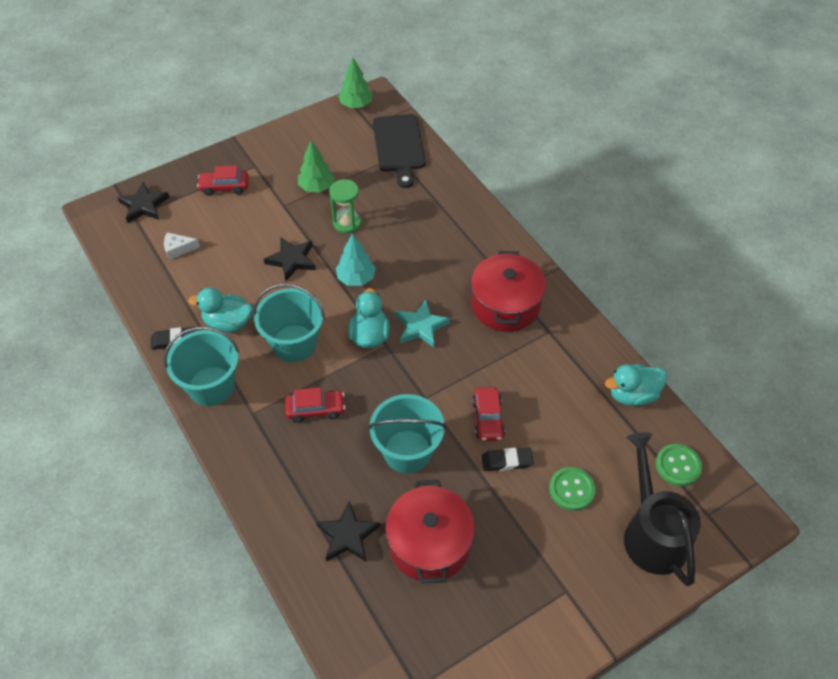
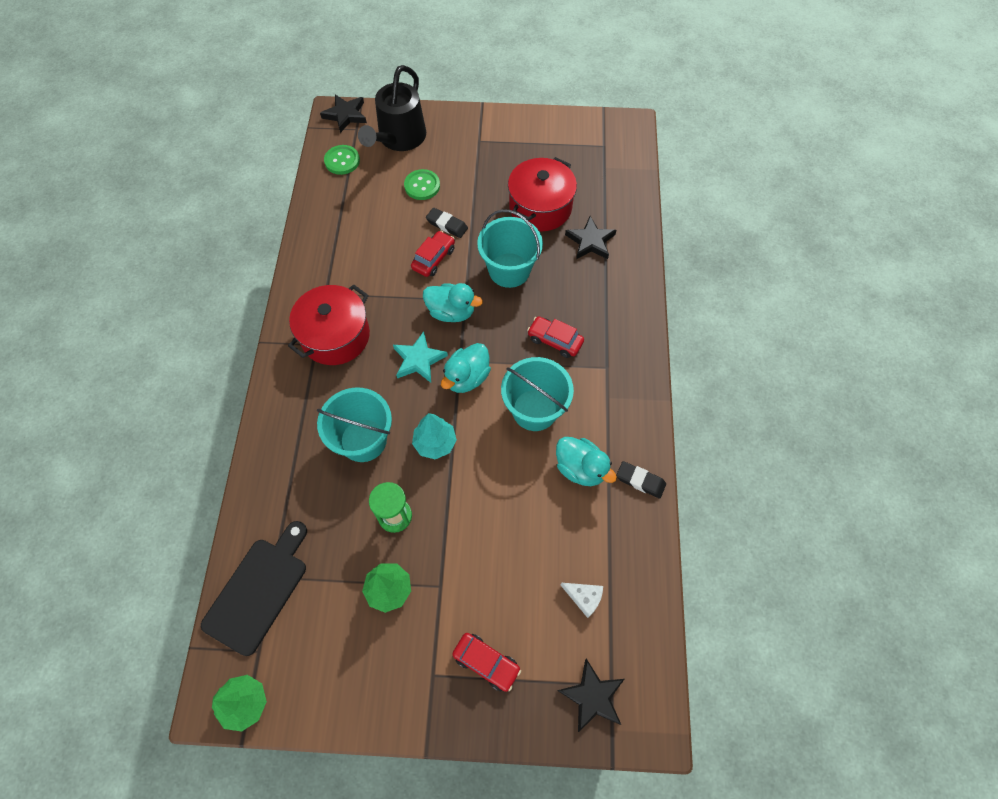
camera: 145 degrees left, 10 degrees up
turquoise bucket [164,326,239,406] -> turquoise bucket moved to [317,387,392,462]
black star [264,237,316,281] -> black star moved to [320,95,367,133]
turquoise duck [605,364,667,406] -> turquoise duck moved to [423,283,483,322]

